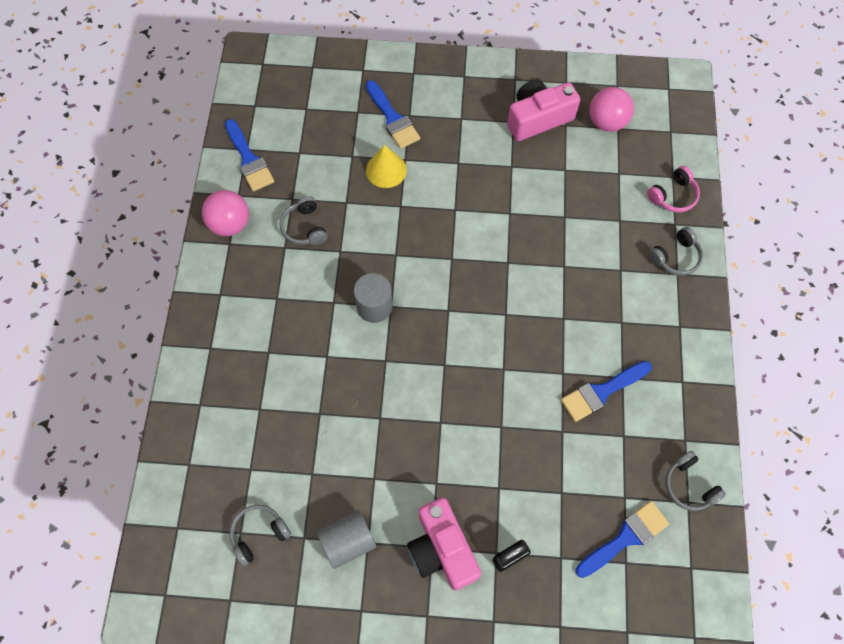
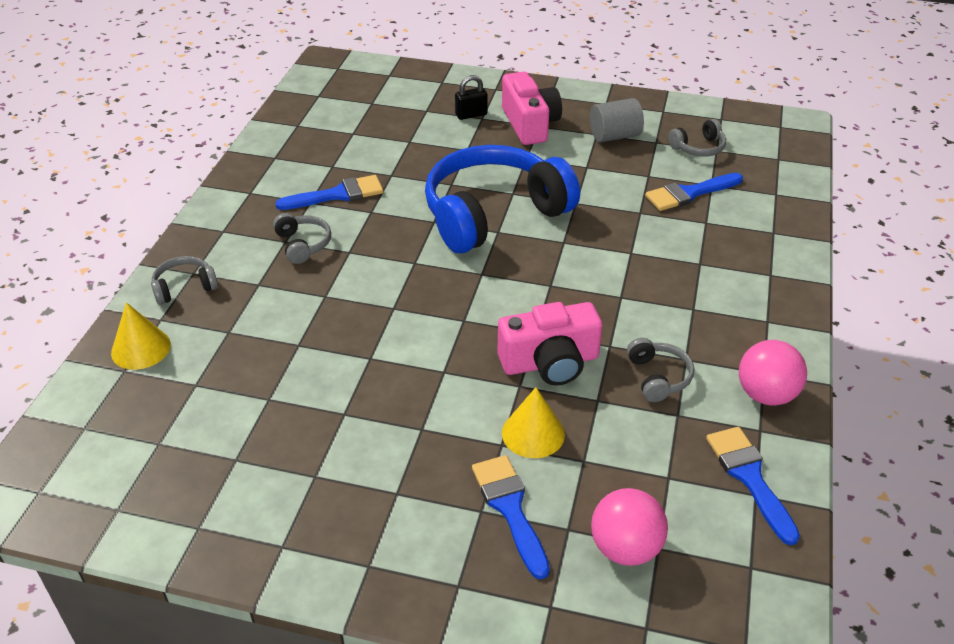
camera: 170 degrees left, 25 degrees down
grey cylinder [354,273,393,323] -> none
pink camera [507,79,580,141] -> pink camera moved to [497,302,603,386]
blue brush [576,501,669,578] -> blue brush moved to [645,173,743,211]
pink ball [589,87,634,132] -> pink ball moved to [591,488,668,566]
pink headphones [647,166,700,212] -> yellow cone [111,302,171,370]
grey headphones [665,451,726,511] -> grey headphones moved to [273,213,331,264]
none -> blue headphones [425,145,580,253]

